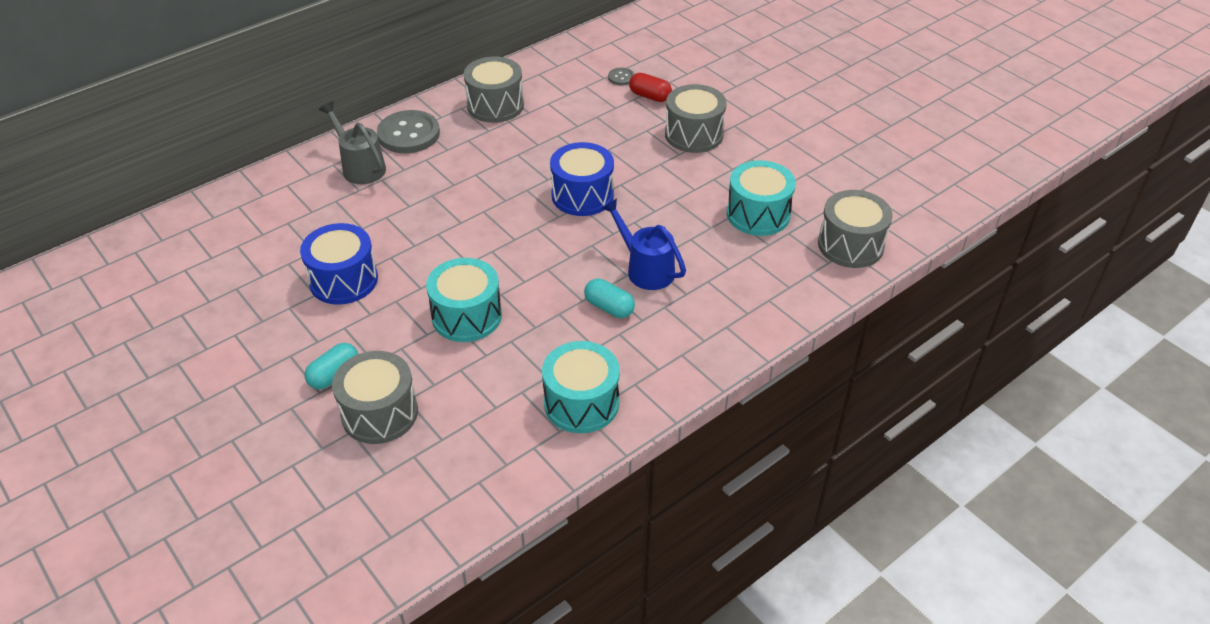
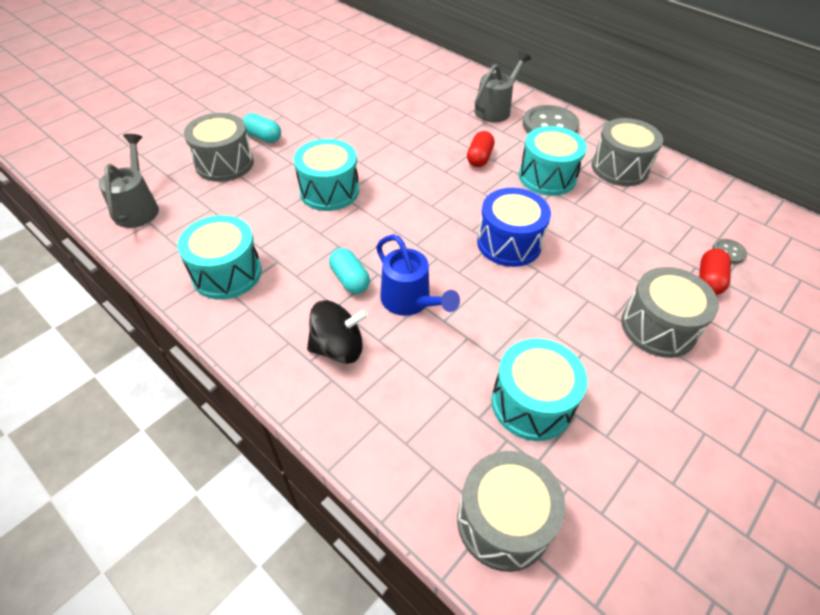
camera: 80 degrees right, 5 degrees up
blue drum [300,223,378,305] -> none
turquoise capsule [584,278,635,318] -> turquoise capsule turned 60 degrees counterclockwise [329,248,370,294]
blue watering can [602,198,686,290] -> blue watering can turned 105 degrees clockwise [376,235,460,316]
none -> grey watering can [99,134,159,228]
none -> black spinning top [307,300,369,364]
none -> red capsule [467,131,495,167]
none -> turquoise drum [519,126,587,196]

